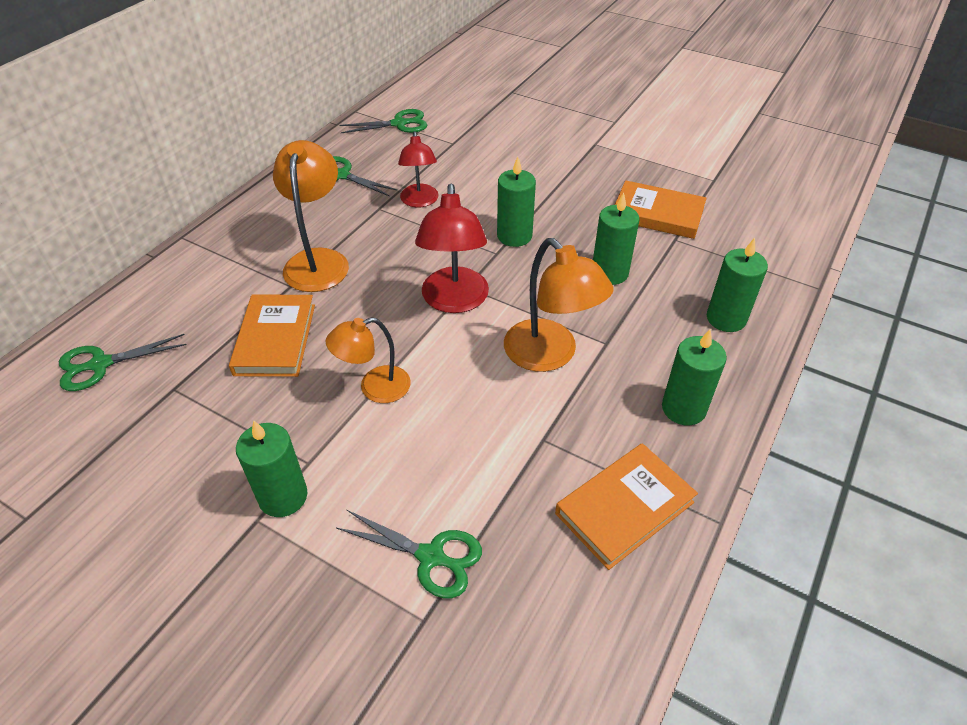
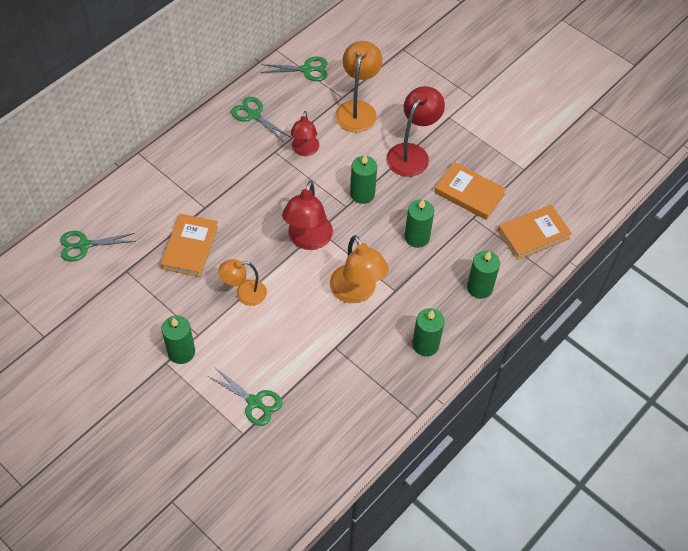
camera: 10 degrees right, 10 degrees up
orange lamp [273,140,349,292] -> orange lamp moved to [335,41,383,132]
orange book [555,443,698,570] -> orange book moved to [498,205,572,260]
none -> red lamp [386,86,445,177]

